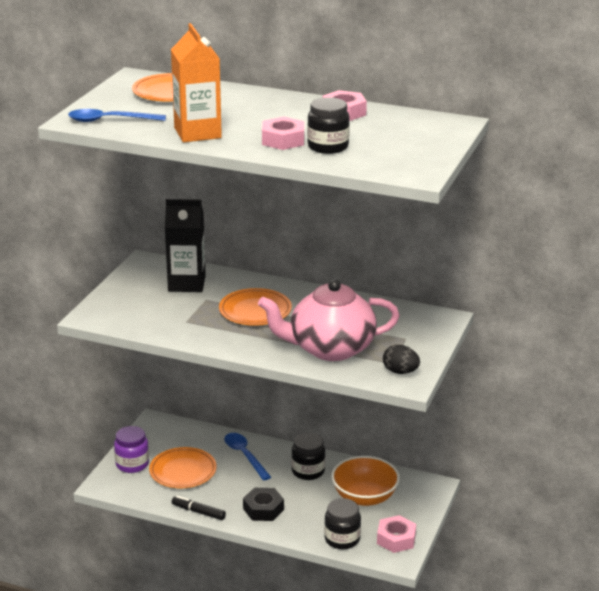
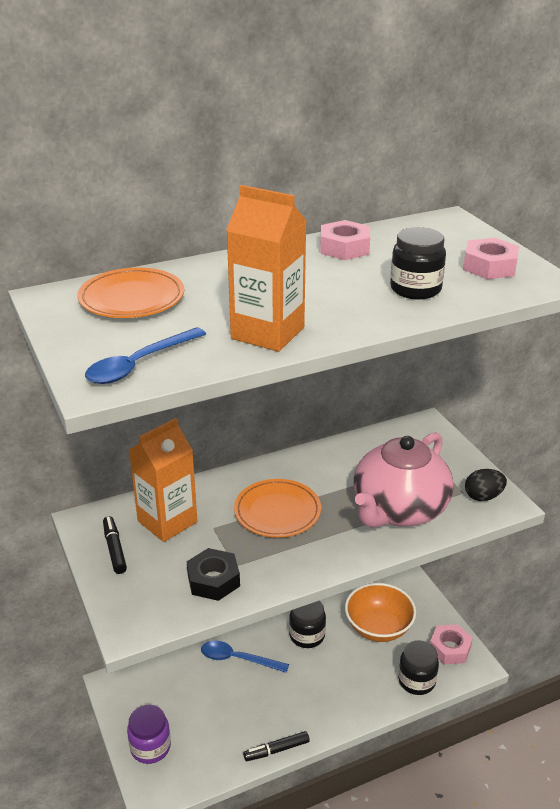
camera: 45 degrees left, 5 degrees up
orange plate [149,447,217,489] -> none
black carton [165,199,206,292] -> orange carton [129,418,197,542]
black nut [243,488,284,521] -> black nut moved to [187,548,240,601]
pink nut [262,117,304,150] -> pink nut moved to [463,238,519,279]
none -> black marker [103,516,127,574]

